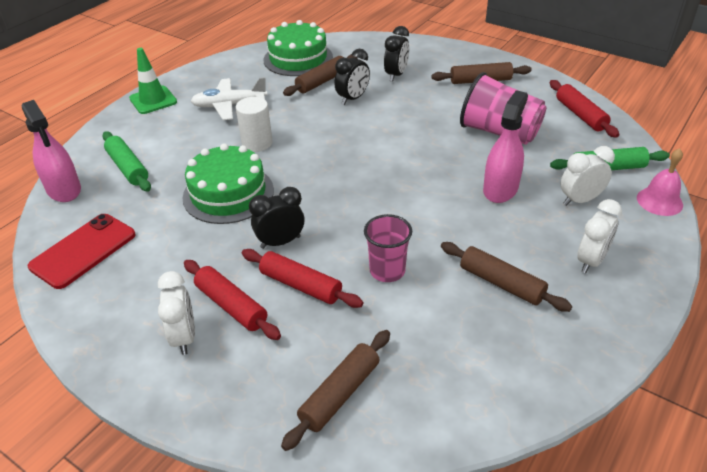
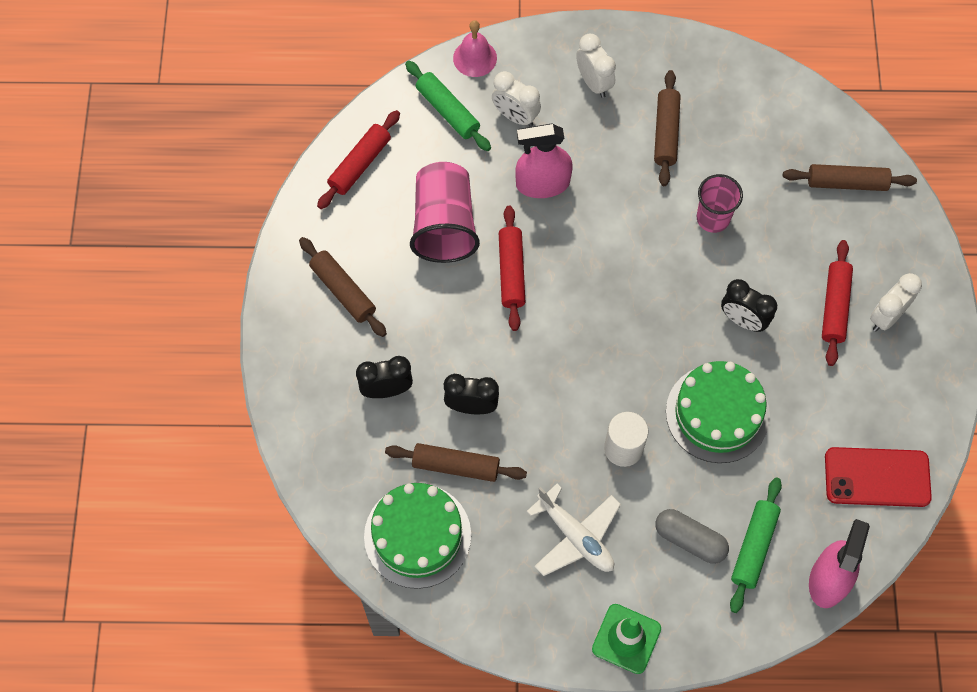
camera: 125 degrees left, 25 degrees up
red rolling pin [242,249,363,308] -> red rolling pin moved to [499,206,525,331]
white clock [577,199,622,273] -> white clock turned 60 degrees clockwise [576,34,616,98]
none -> grey capsule [655,509,729,564]

